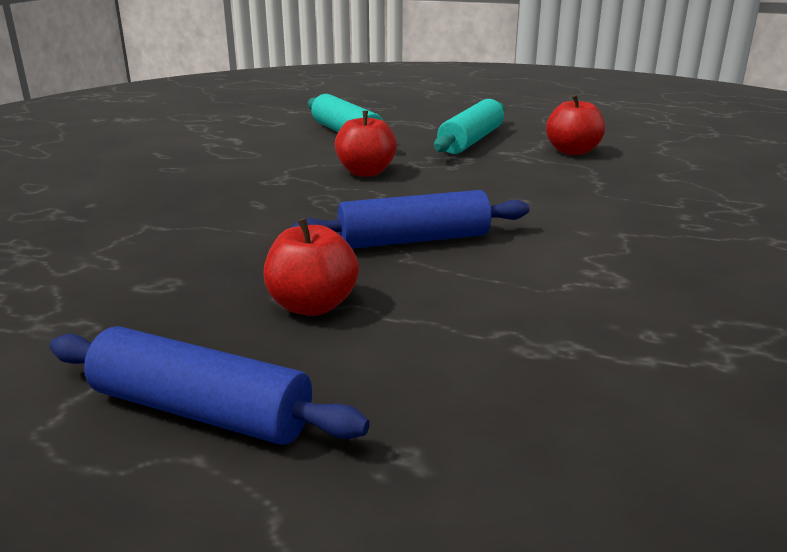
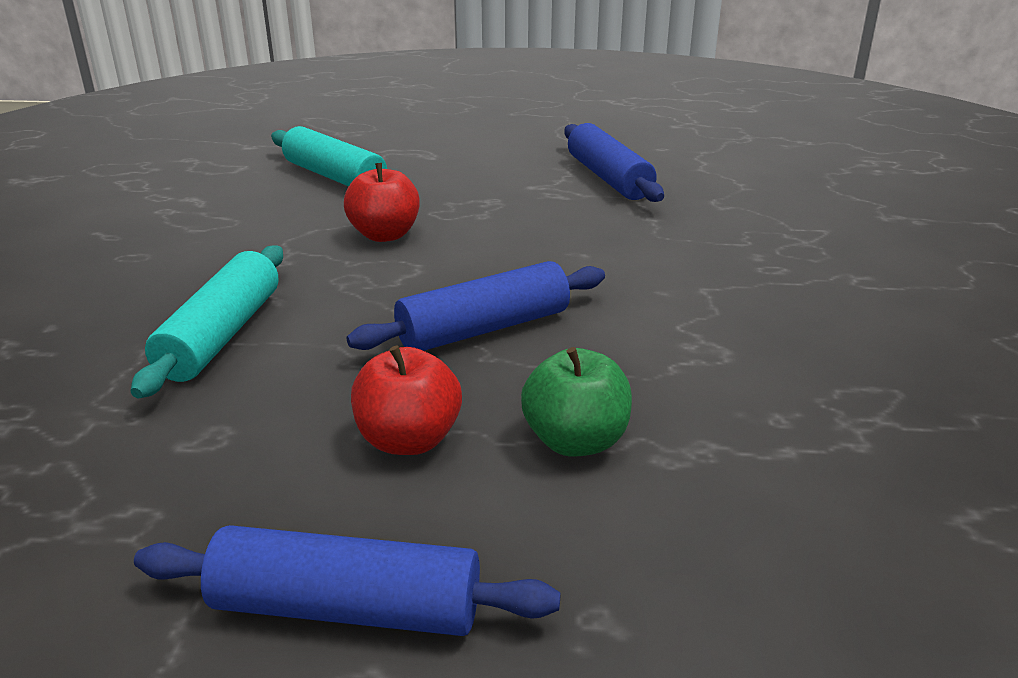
camera: 15 degrees left, 5 degrees up
turquoise rolling pin [434,99,505,154] -> turquoise rolling pin moved to [131,245,283,398]
red apple [546,95,605,155] -> blue rolling pin [564,123,664,202]
none -> green apple [521,347,632,457]

